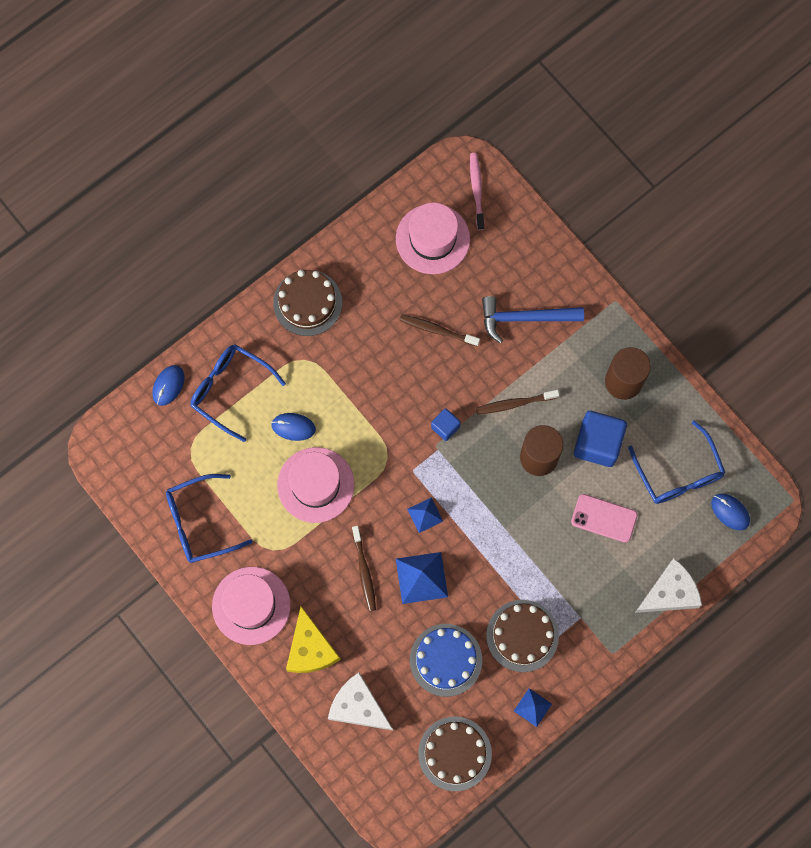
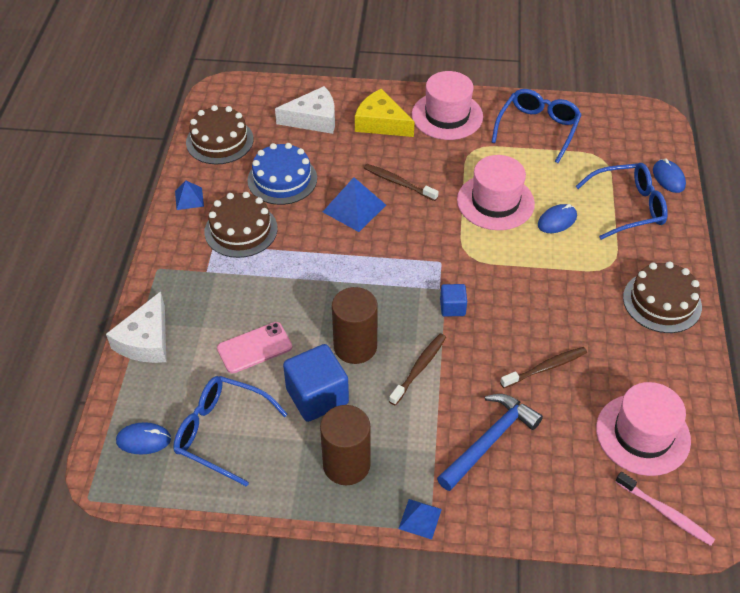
camera: 135 degrees right, 25 degrees down
blue pyramid [407,497,443,533] -> blue pyramid moved to [398,499,442,540]

